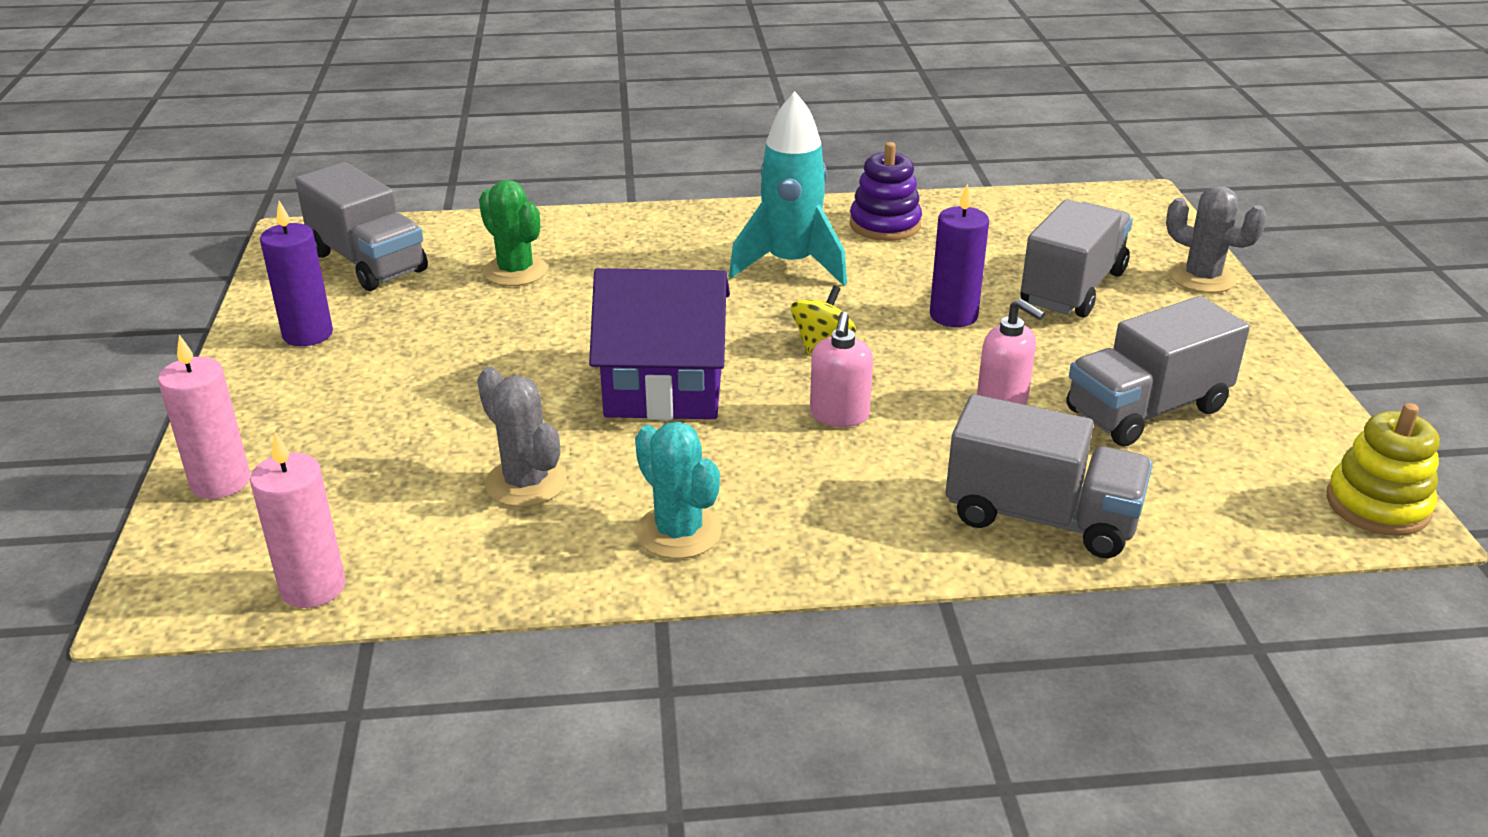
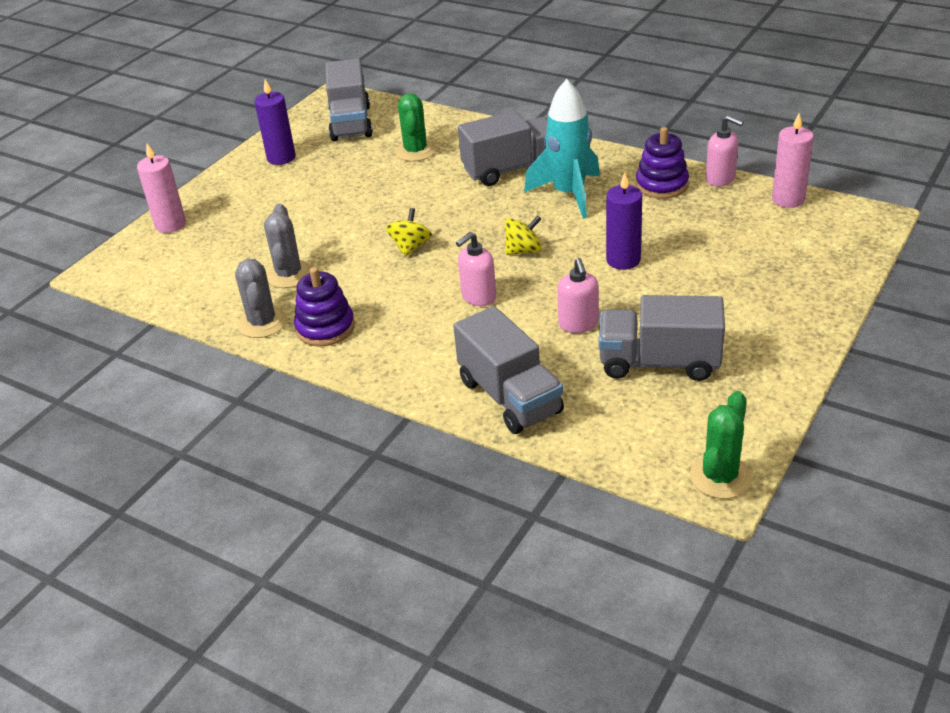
camera: 40 degrees right, 5 degrees up
pink candle [250,432,346,608] -> pink candle moved to [772,113,814,208]
purple house [589,268,730,420] -> yellow spinning top [386,208,432,257]
turquoise cactus [635,422,721,559] -> purple stacking toy [294,267,355,346]
grey truck [1021,200,1133,317] -> grey truck moved to [458,111,548,186]
grey cactus [1166,186,1267,293] -> grey cactus moved to [235,258,287,338]
yellow stacking toy [1326,403,1440,536] -> green cactus [690,391,752,499]
none -> pink soap dispenser [706,115,744,187]

